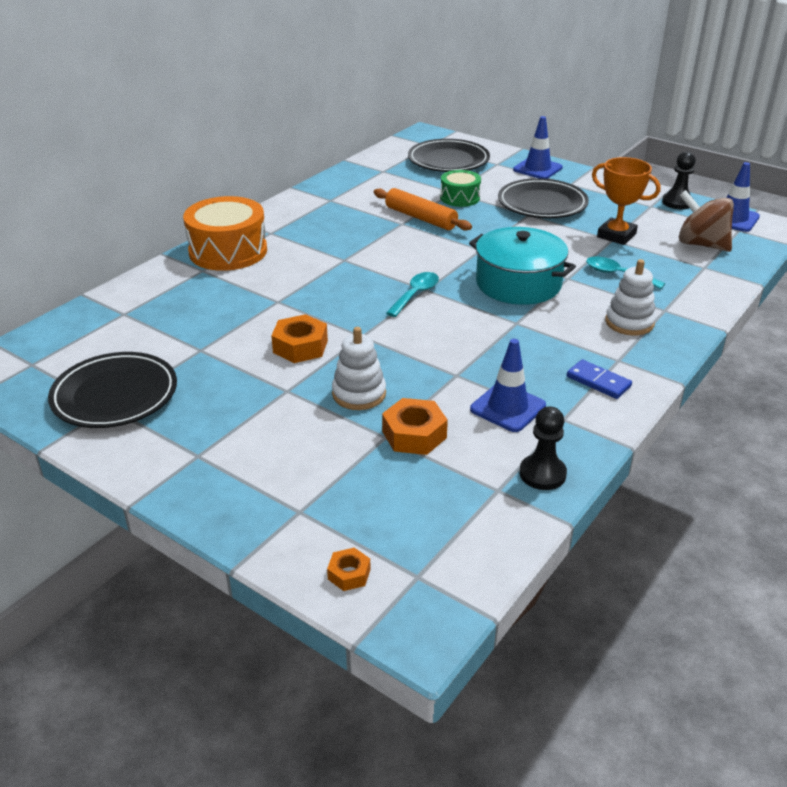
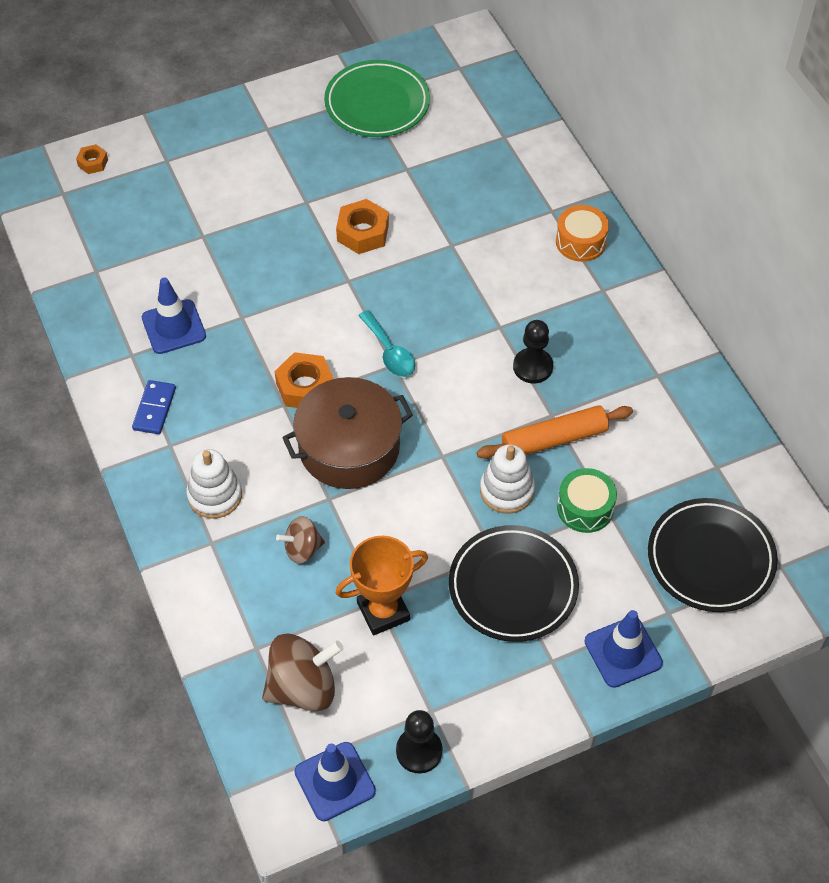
camera: 120 degrees right, 20 degrees up
black plate [48,352,177,428] -> green plate [324,60,430,137]
orange drum [183,196,267,271] -> orange drum [556,205,609,262], size x0.57
white stacking toy [332,327,386,410] -> white stacking toy moved to [480,444,535,514]
orange nut [382,398,448,455] -> orange nut moved to [275,352,333,408]
turquoise pot [469,227,576,305] -> brown pot [282,377,413,489]
black pawn [519,406,567,490] -> black pawn moved to [513,320,553,383]
blue domino [567,360,632,399] -> blue domino turned 60 degrees counterclockwise [132,380,176,434]
turquoise spoon [586,256,665,289] -> brown spinning top [276,516,325,564]

